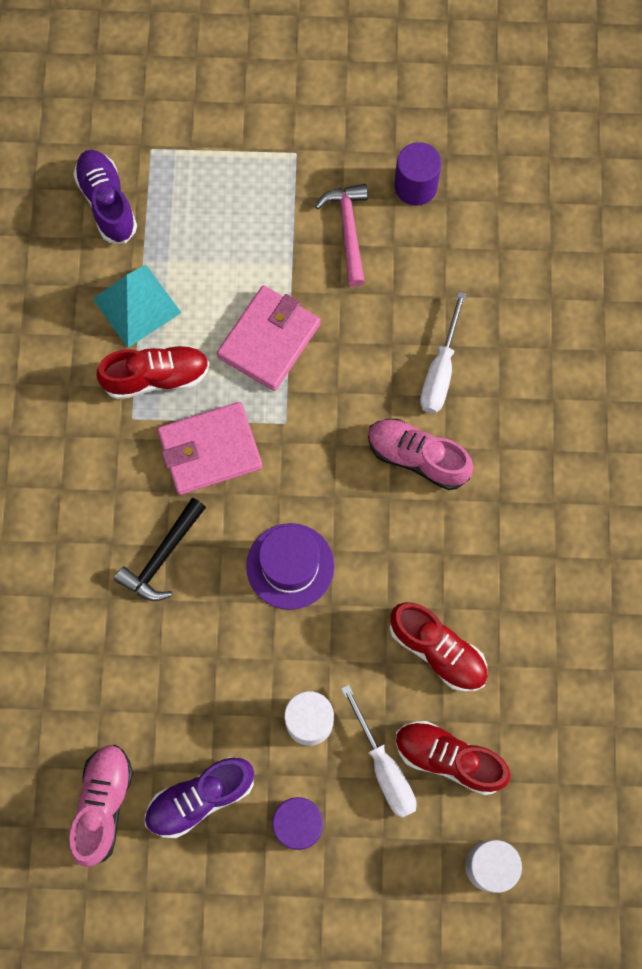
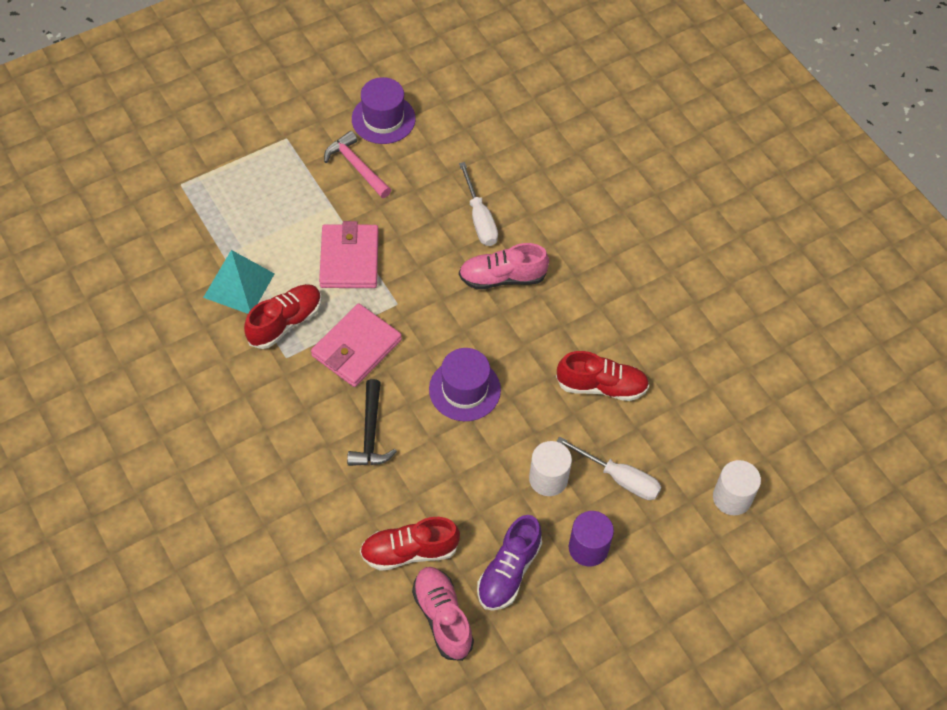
camera: 35 degrees left, 15 degrees down
purple shoe [73,150,137,244] -> none
purple cylinder [395,142,441,206] -> purple hat [352,77,416,144]
red shoe [395,721,511,795] -> red shoe moved to [360,517,460,571]

